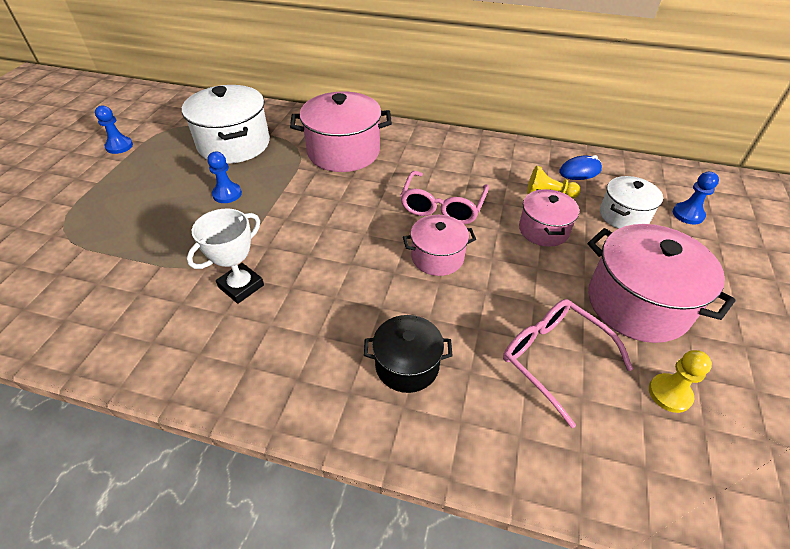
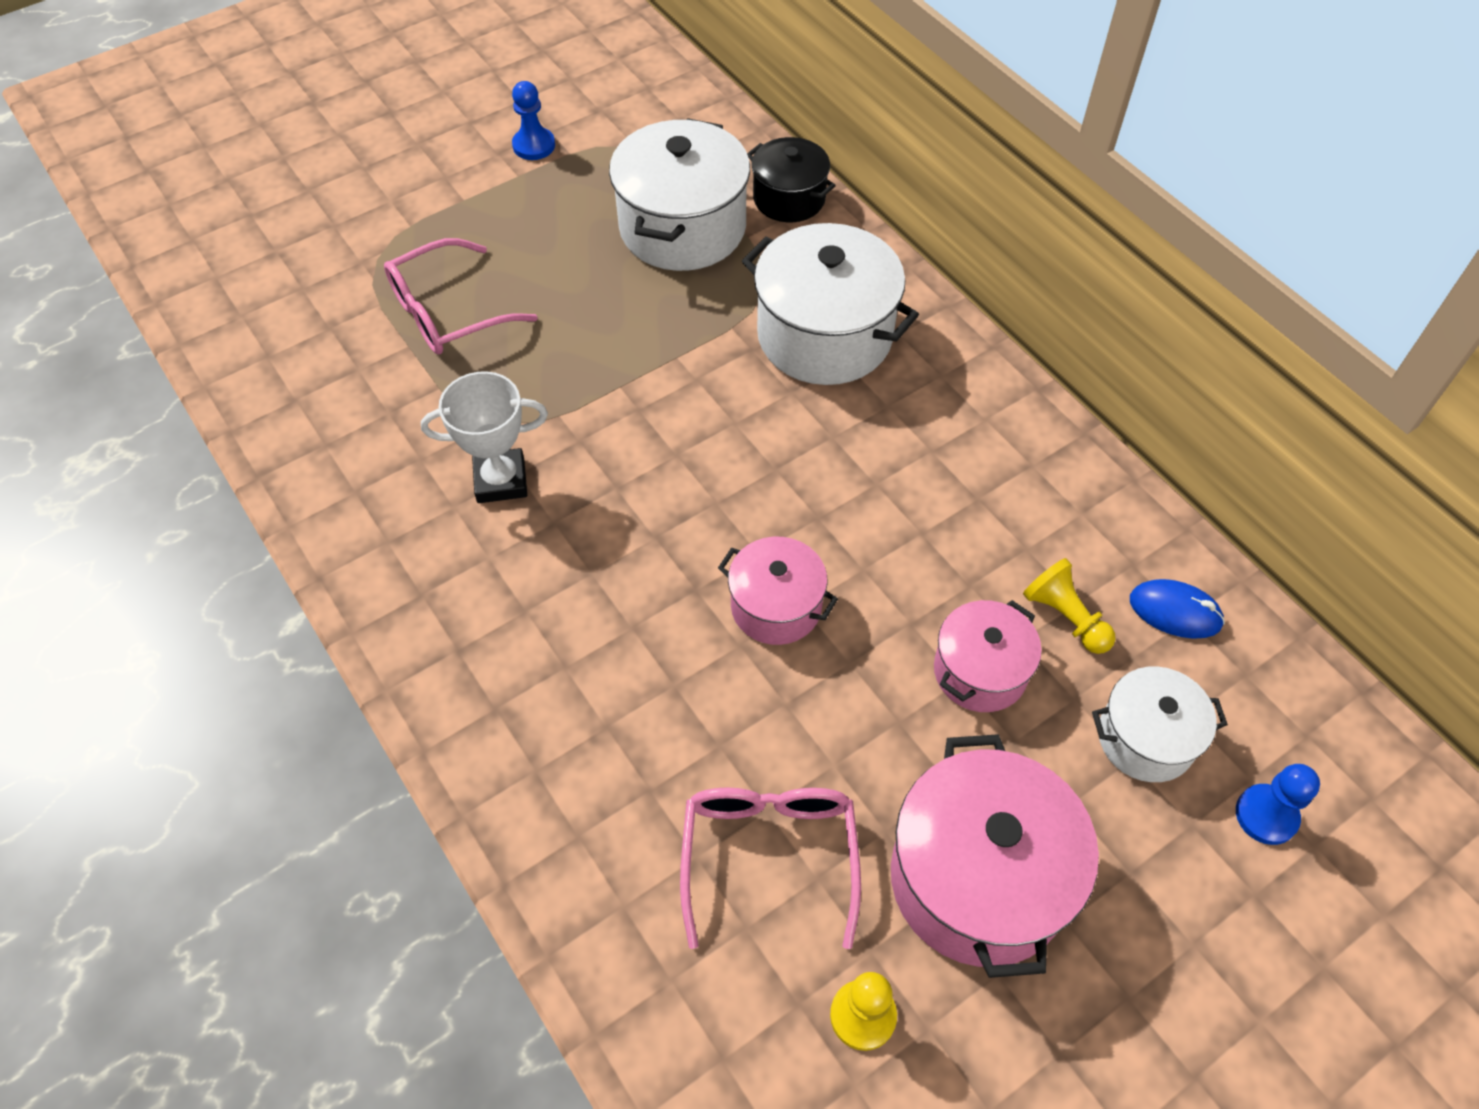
camera: 40 degrees right, 10 degrees up
blue pawn [207,152,242,203] -> none
pink pot [290,91,392,172] -> white pot [742,223,919,385]
black pot [364,315,453,393] -> black pot moved to [747,137,836,222]
pink glasses [400,171,489,224] -> pink glasses moved to [384,238,538,354]

